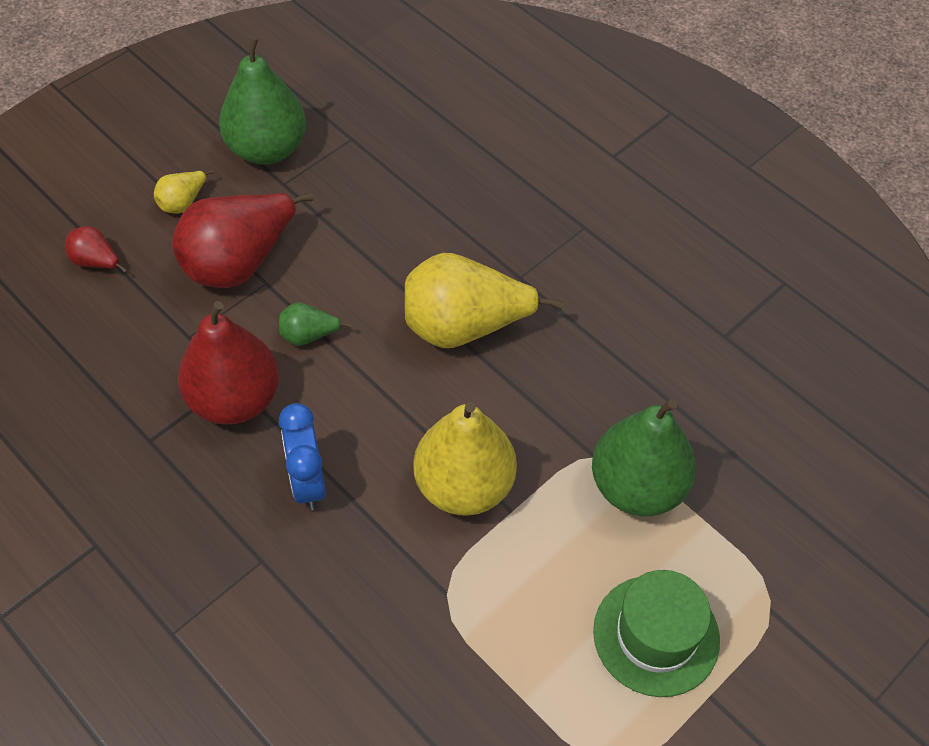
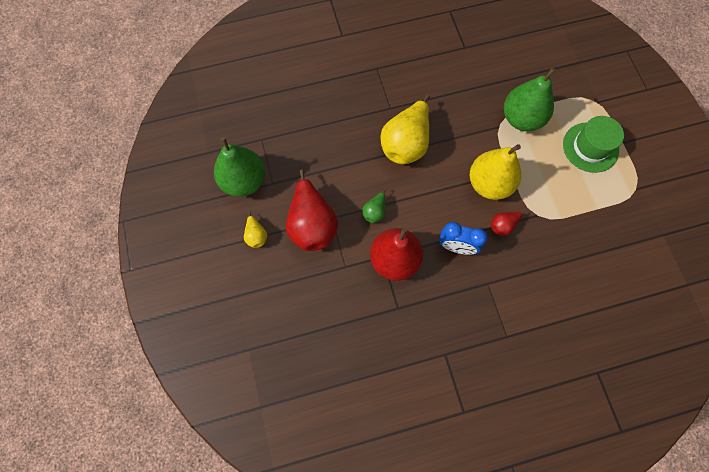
camera: 60 degrees left, 15 degrees up
red pear [65,226,127,273] -> red pear moved to [491,211,526,236]

